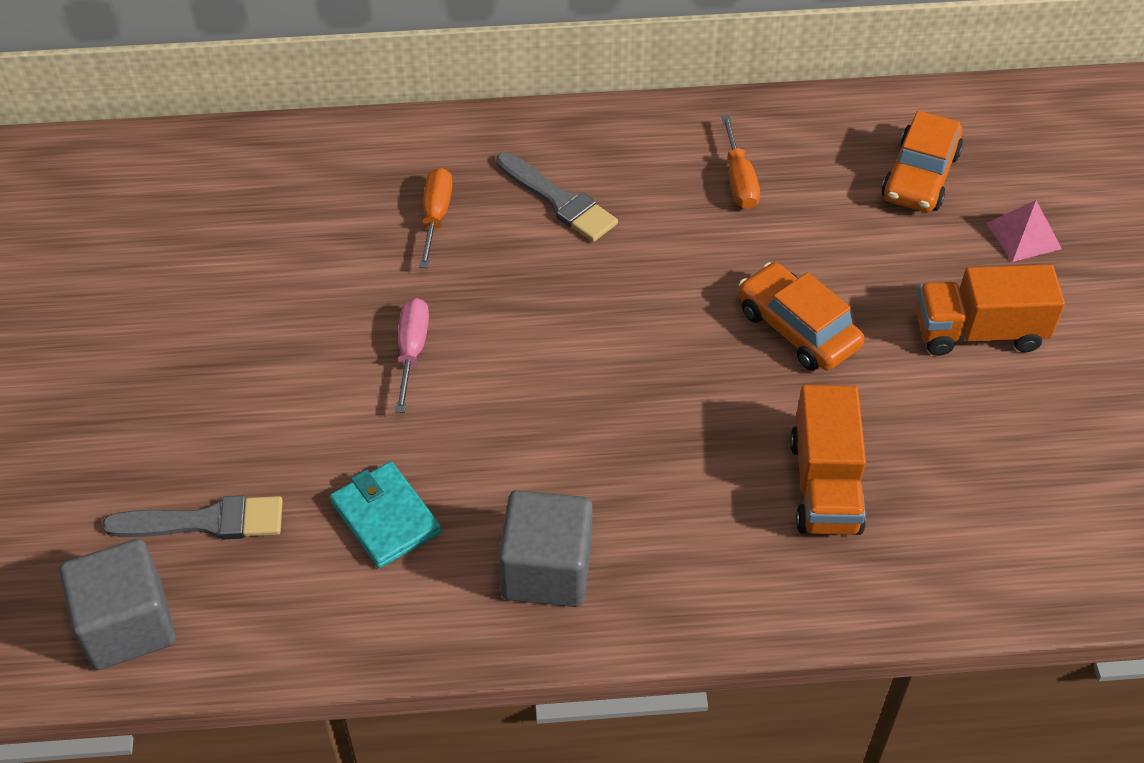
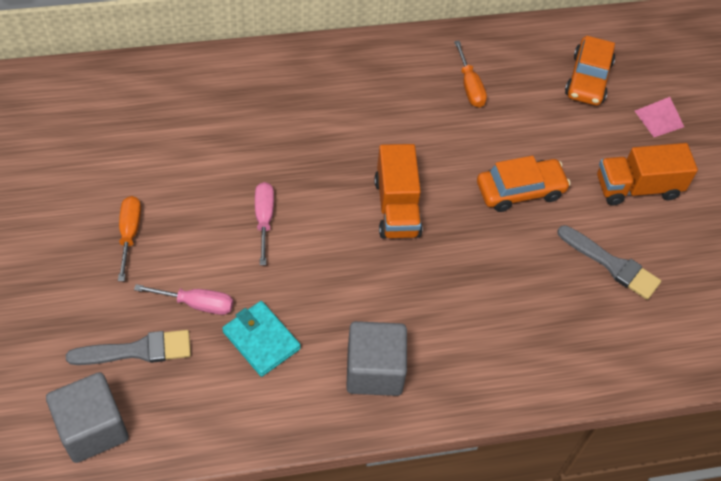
camera: 10 degrees left, 5 degrees up
orange screwdriver [419,167,453,268] -> orange screwdriver moved to [118,196,141,281]
grey brush [496,152,618,242] -> grey brush moved to [557,225,661,300]
orange car [738,262,865,371] -> orange car turned 120 degrees clockwise [477,156,571,212]
orange truck [790,385,866,535] -> orange truck moved to [374,144,422,239]
none -> pink screwdriver [134,284,233,315]

